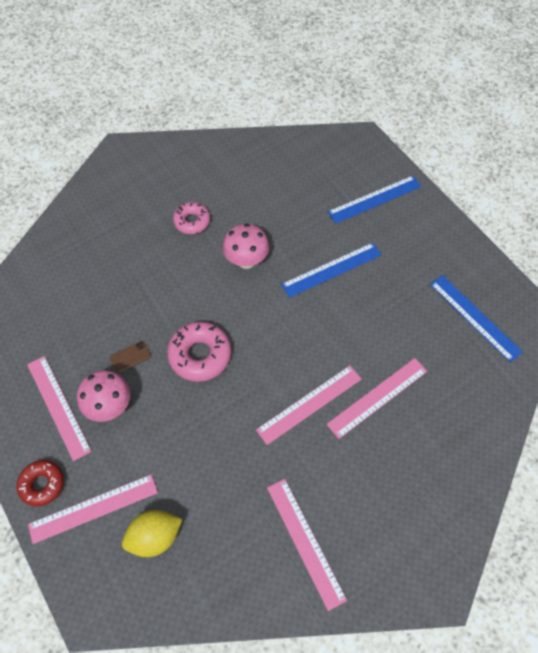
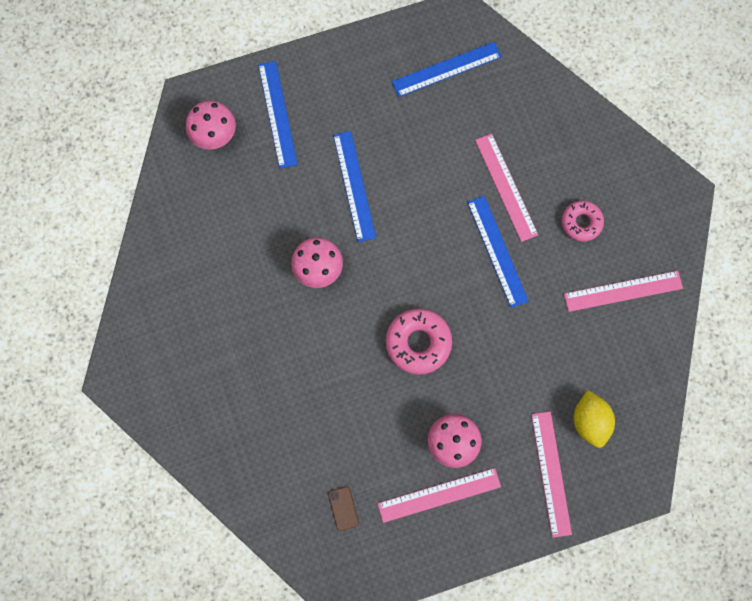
camera: 75 degrees left, 15 degrees up
red donut [17,460,64,507] -> none
brown phone [110,341,151,373] -> brown phone moved to [328,486,359,531]
pink donut [173,202,210,234] -> pink donut moved to [562,201,604,242]
pink ruler [256,366,362,445] -> blue ruler [467,196,528,308]
none -> pink mushroom [186,101,236,150]

